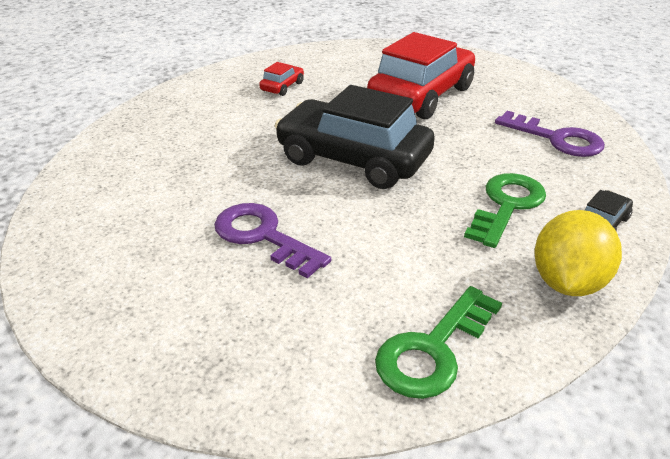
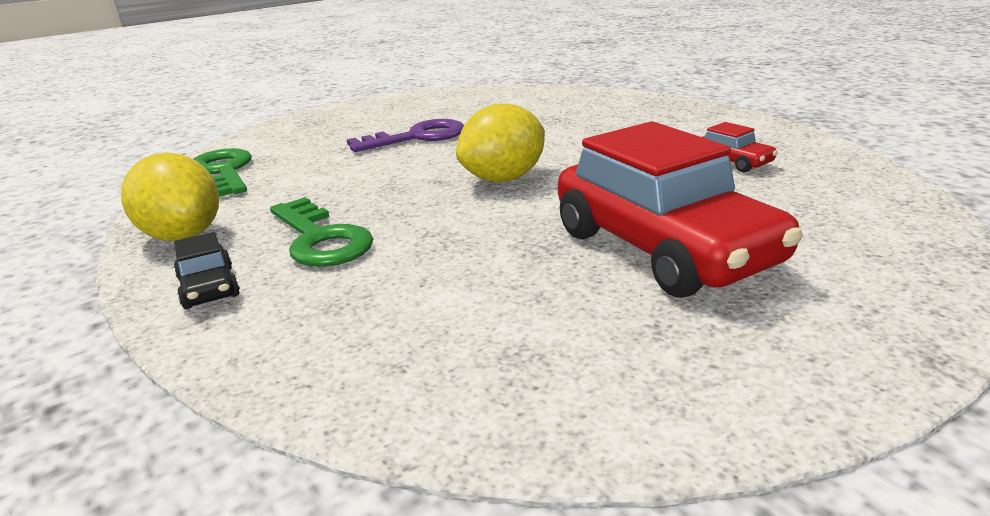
camera: 115 degrees right, 10 degrees down
black car [275,85,435,189] -> yellow lemon [456,103,545,182]
purple key [495,111,605,157] -> none

